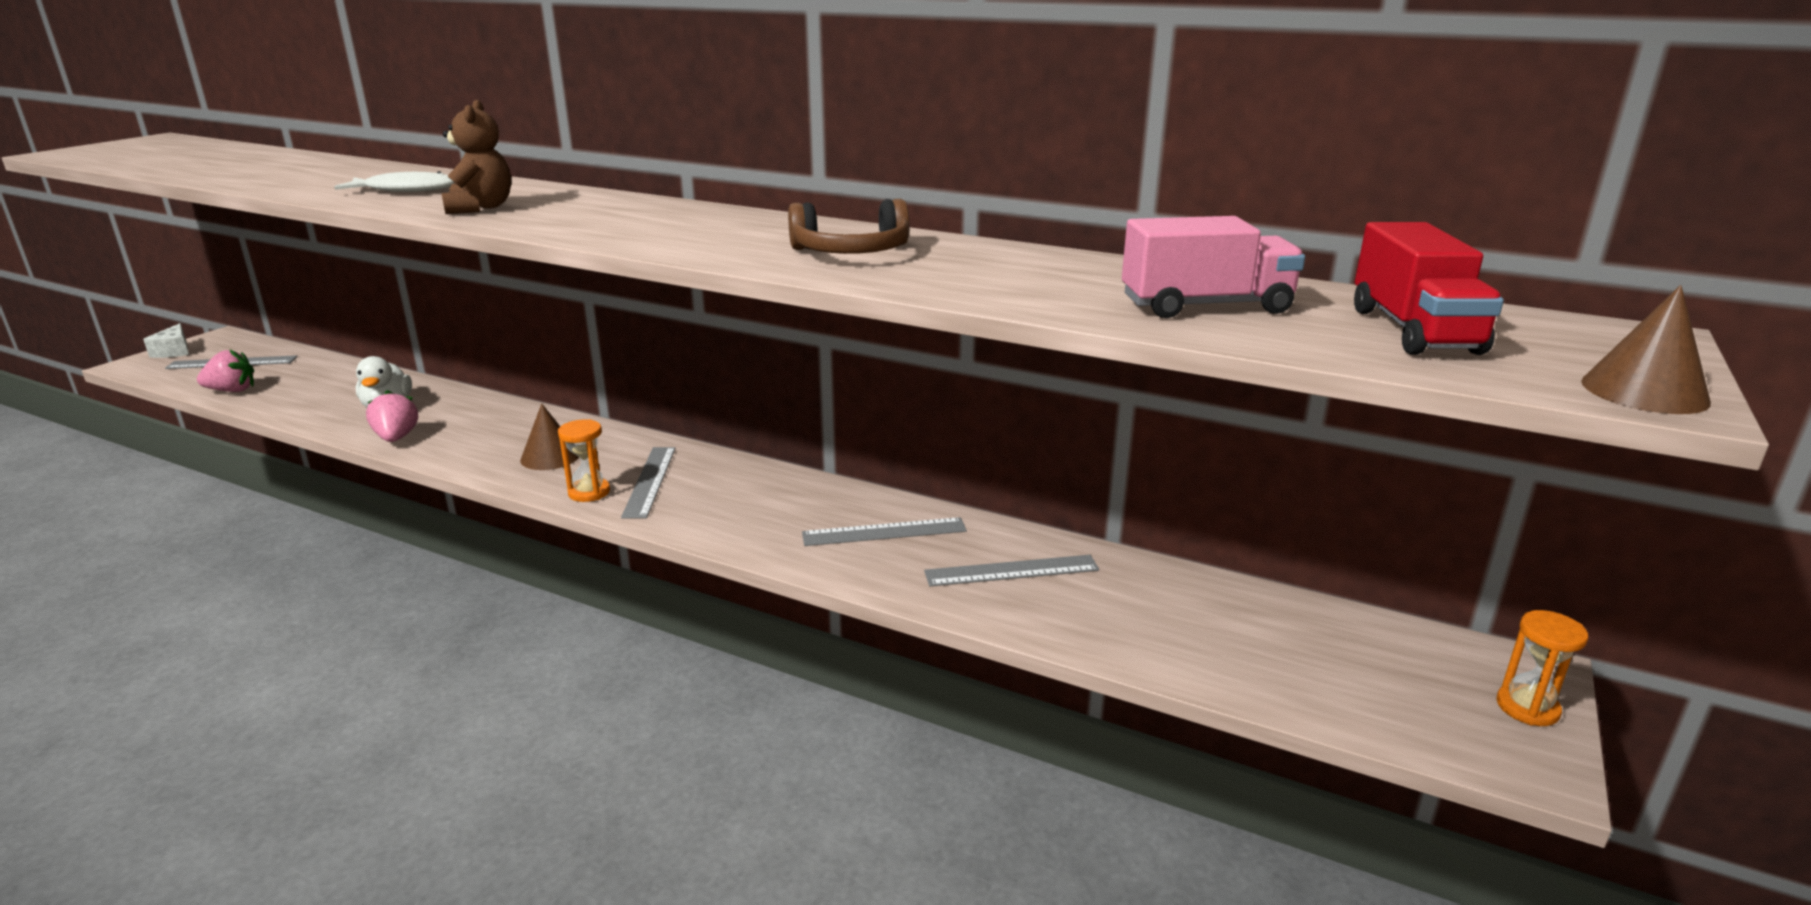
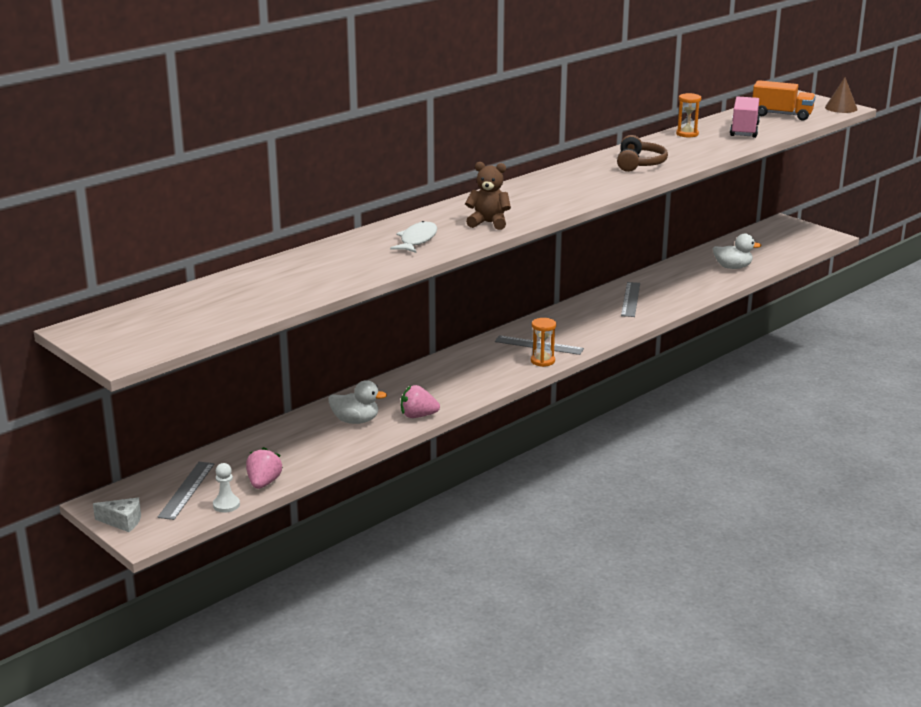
camera: 70 degrees left, 0 degrees up
brown cone [520,403,579,470] -> none
grey ruler [924,555,1099,586] -> none
red truck [1354,222,1504,355] -> orange truck [753,80,815,121]
orange hourglass [1496,610,1588,726] -> orange hourglass moved to [676,93,701,137]
none -> white pawn [213,463,240,513]
none -> white duck [713,234,762,269]

